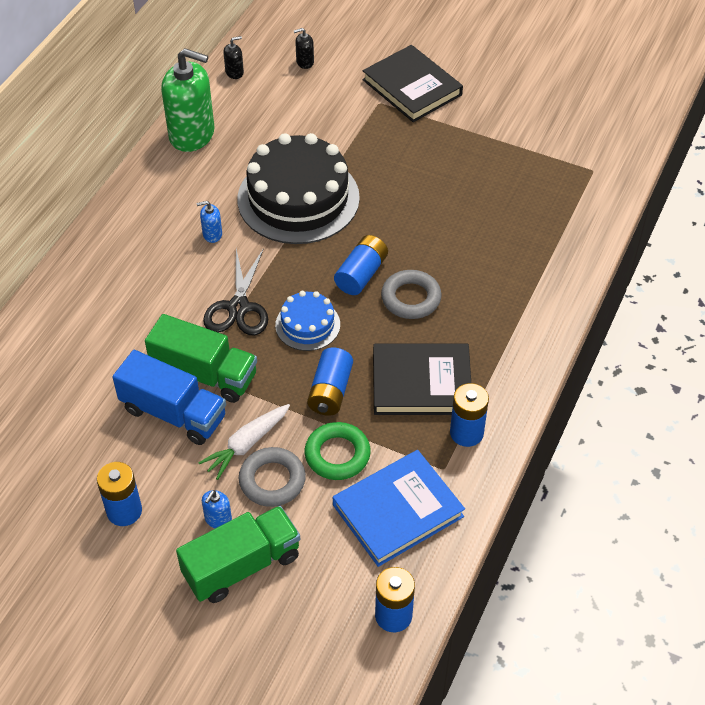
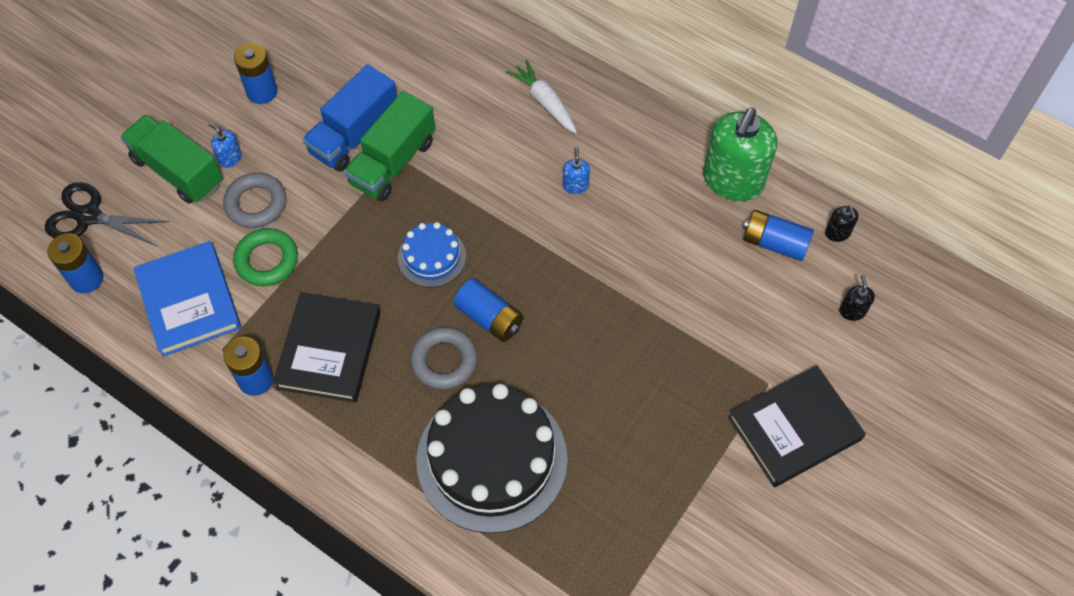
camera: 100 degrees right, 10 degrees up
green truck [176,506,300,603] -> green truck turned 150 degrees clockwise [120,114,223,204]
white carrot [198,404,290,480] -> white carrot moved to [507,60,577,133]
black scissors [203,248,268,335] -> black scissors moved to [45,182,170,246]
black cake [237,133,360,244] -> black cake moved to [416,384,568,533]
blue battery [307,347,353,416] -> blue battery moved to [743,210,814,261]

